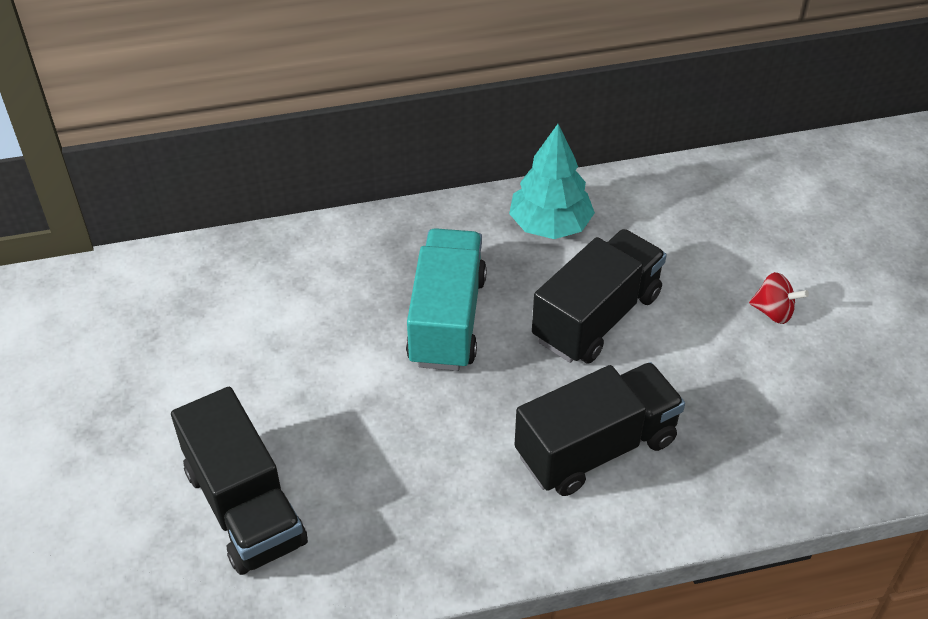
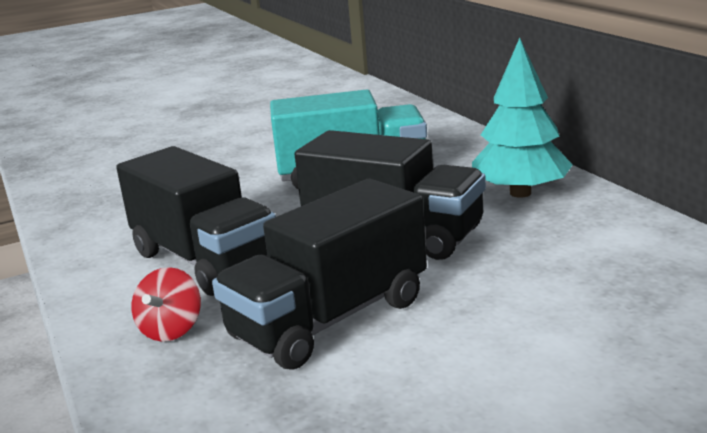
camera: 80 degrees right, 25 degrees down
black truck [171,387,308,575] -> black truck moved to [212,179,427,370]
red spinning top [749,272,809,324] -> red spinning top moved to [132,267,201,342]

